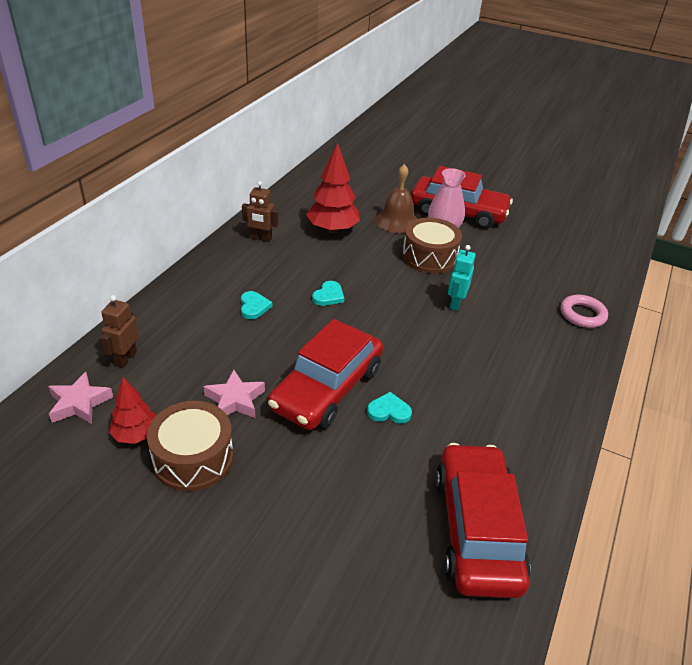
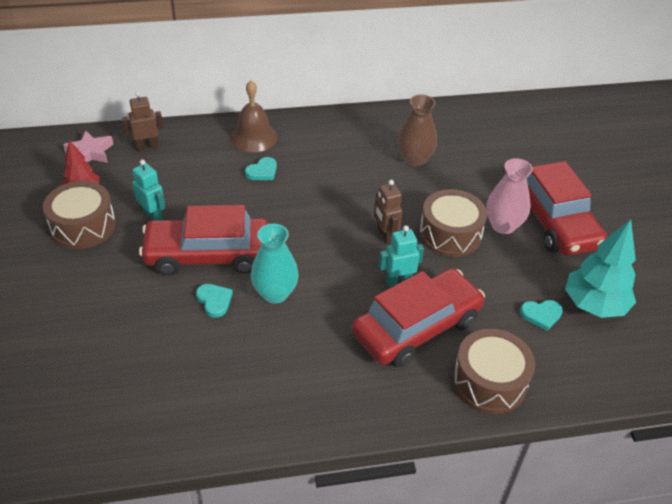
camera: 55 degrees right, 5 degrees up
pink star [204,369,265,418] -> turquoise robot [132,160,165,220]
brown robot [242,181,278,242] -> brown robot moved to [374,180,403,244]
red tree [306,142,360,234] -> brown vase [398,95,437,167]
turquoise heart [312,281,344,306] -> turquoise heart moved to [520,300,563,331]
brown bell [375,164,417,233] -> brown bell moved to [231,81,278,152]
red car [435,443,531,598] -> red car moved to [352,268,485,367]
pink ring [560,295,608,328] -> brown drum [453,329,535,414]
none -> turquoise vase [251,224,299,304]
none -> turquoise tree [565,219,636,318]

